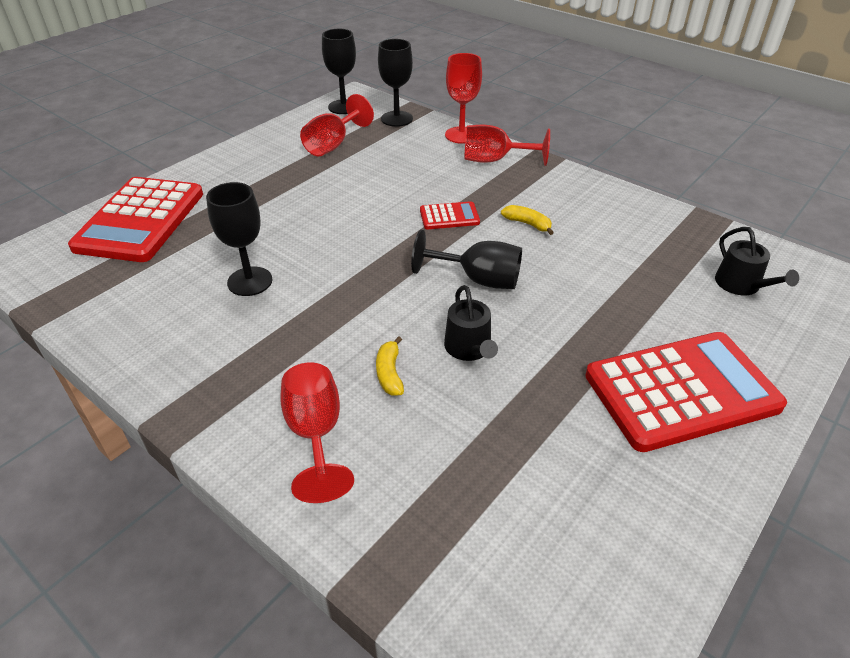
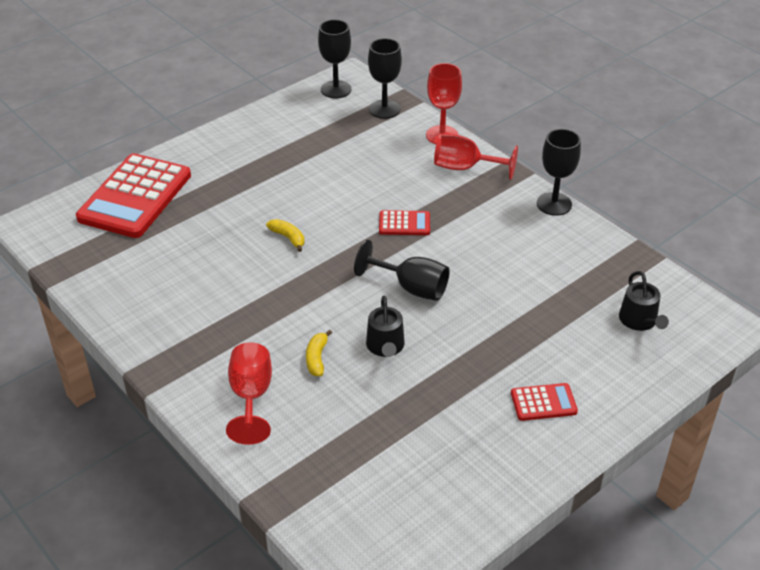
camera: 10 degrees right, 0 degrees up
black goblet [206,182,272,296] -> black goblet moved to [537,129,581,216]
red goblet [300,94,374,156] -> none
yellow banana [501,205,554,235] -> yellow banana moved to [266,219,305,252]
red calculator [585,332,787,452] -> red calculator [511,383,578,421], size x0.45

